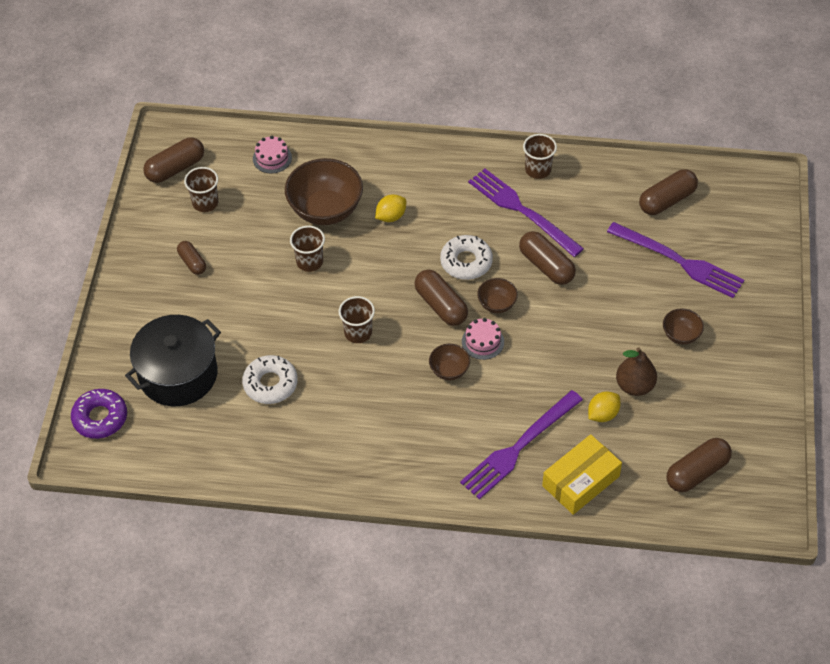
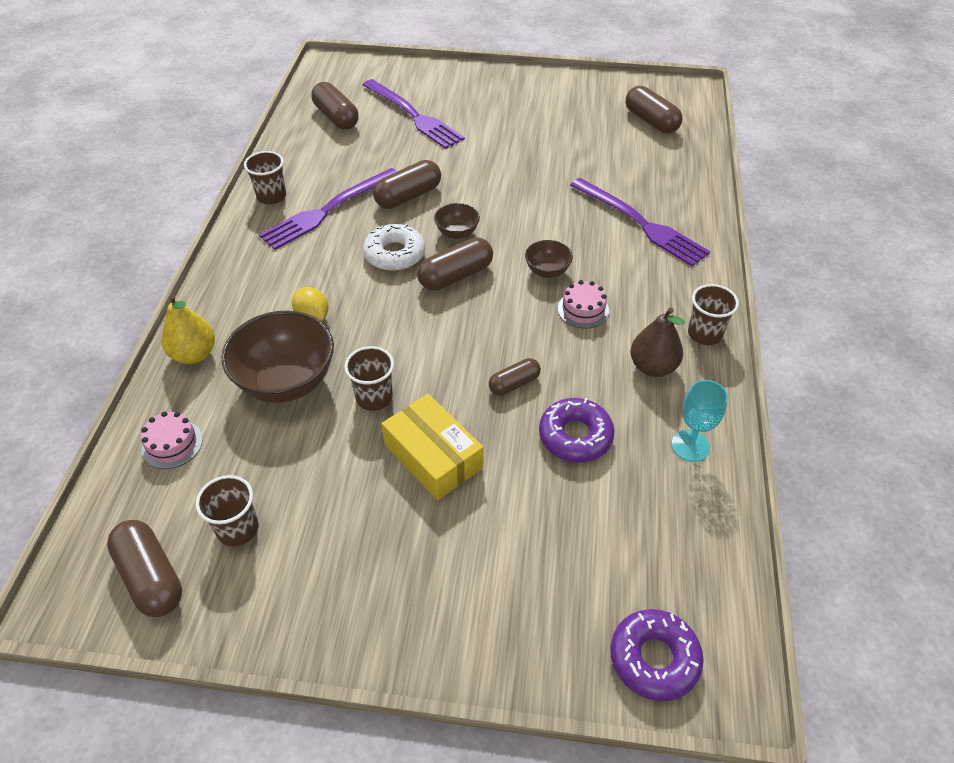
camera: 90 degrees left, 5 degrees down
black pot [125,315,221,406] -> none
brown capsule [177,241,206,275] -> brown capsule moved to [489,358,541,395]
white donut [242,355,298,404] -> purple donut [539,398,615,462]
brown cup [339,296,375,343] -> brown cup moved to [688,284,739,345]
pink cake [462,318,504,360] -> pink cake moved to [558,280,609,329]
yellow box [542,434,622,515] -> yellow box moved to [382,394,484,500]
yellow lemon [588,391,620,422] -> none
purple fork [607,222,744,298] -> purple fork turned 105 degrees clockwise [363,79,465,149]
brown pear [616,348,657,396] -> brown pear moved to [630,308,685,377]
brown bowl [663,308,704,345] -> none
none -> yellow pear [162,294,215,364]
none -> turquoise goblet [671,380,728,462]

